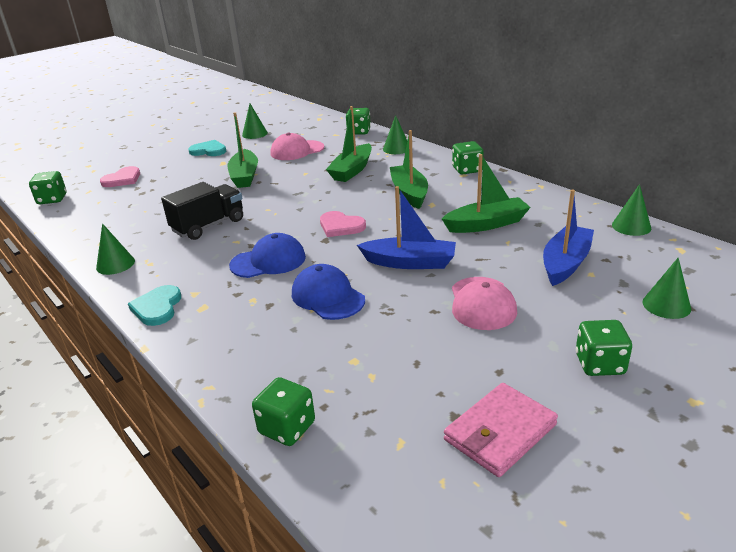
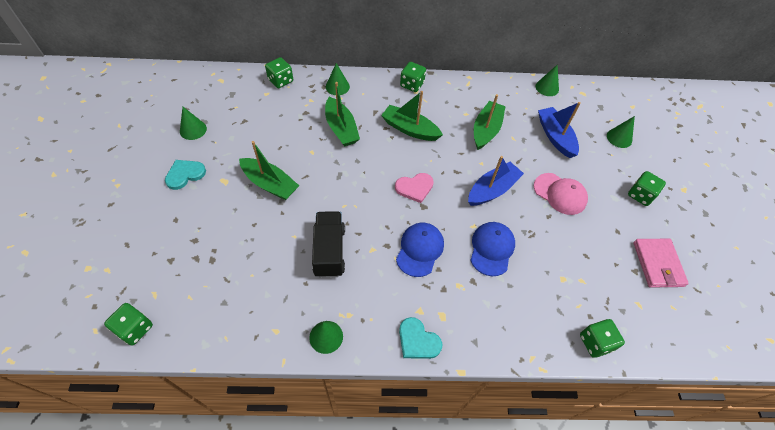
camera: 55 degrees left, 25 degrees up
pink heart [100,166,140,187] -> none
pink cap [271,133,324,160] -> none
blue cap [292,264,365,320] -> blue cap turned 105 degrees clockwise [470,222,515,276]

